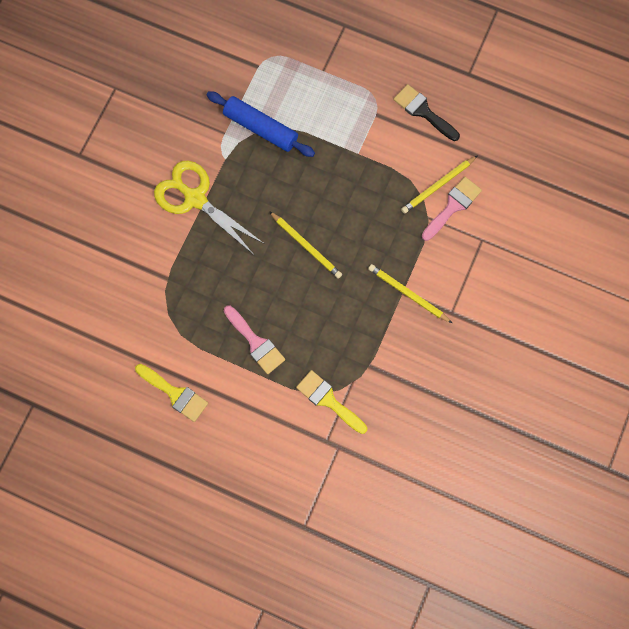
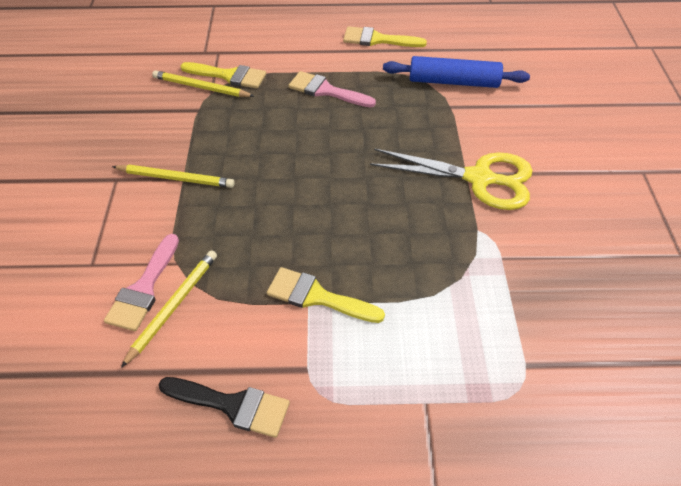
camera: 155 degrees right, 25 degrees down
blue rolling pin [207,91,315,157] -> blue rolling pin moved to [383,56,530,88]
yellow pencil [269,211,342,279] -> yellow pencil moved to [152,70,254,97]
none -> yellow brush [267,267,385,323]

